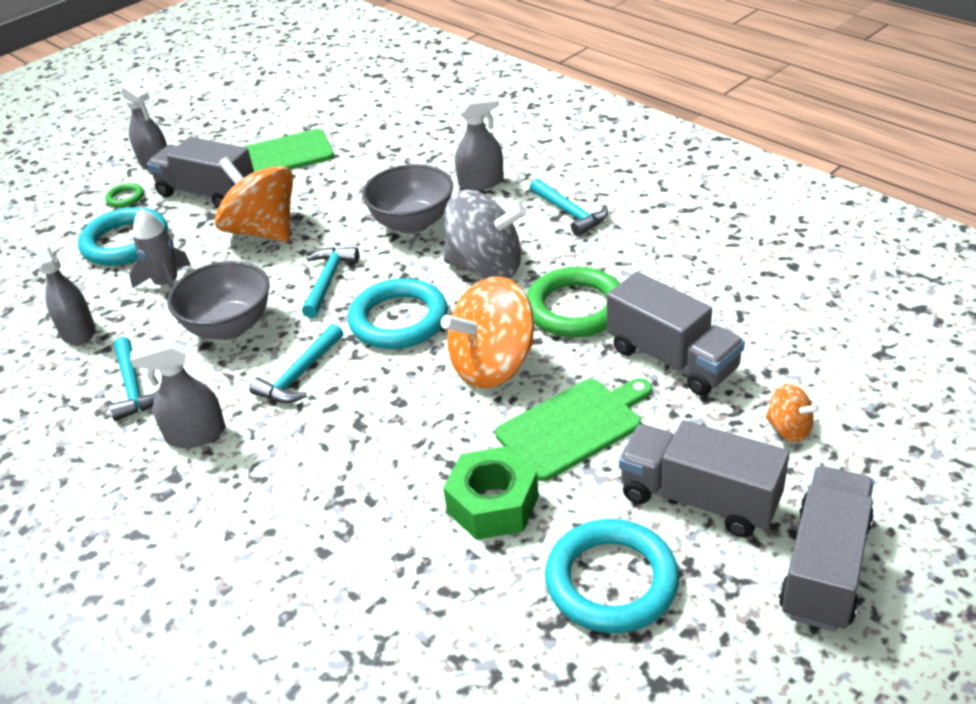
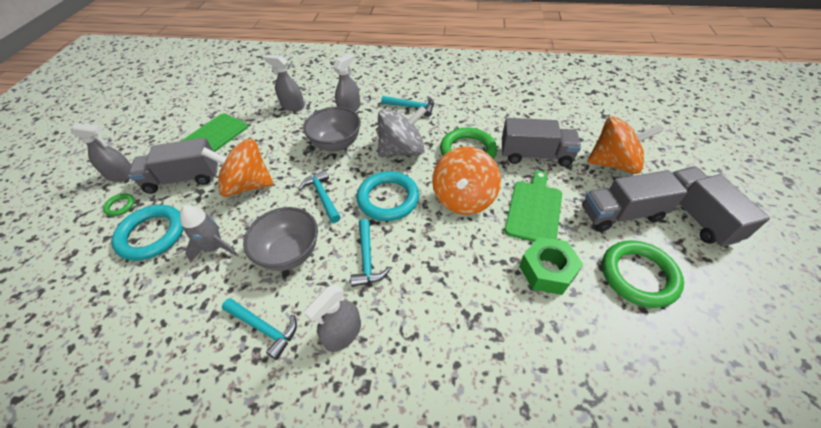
camera: 40 degrees left, 10 degrees up
grey spray bottle [30,234,95,346] -> grey spray bottle moved to [264,54,305,111]
turquoise ring [545,519,679,633] -> green ring [602,240,684,308]
orange spinning top [766,383,820,442] -> orange spinning top [587,116,663,174], size x2.08

